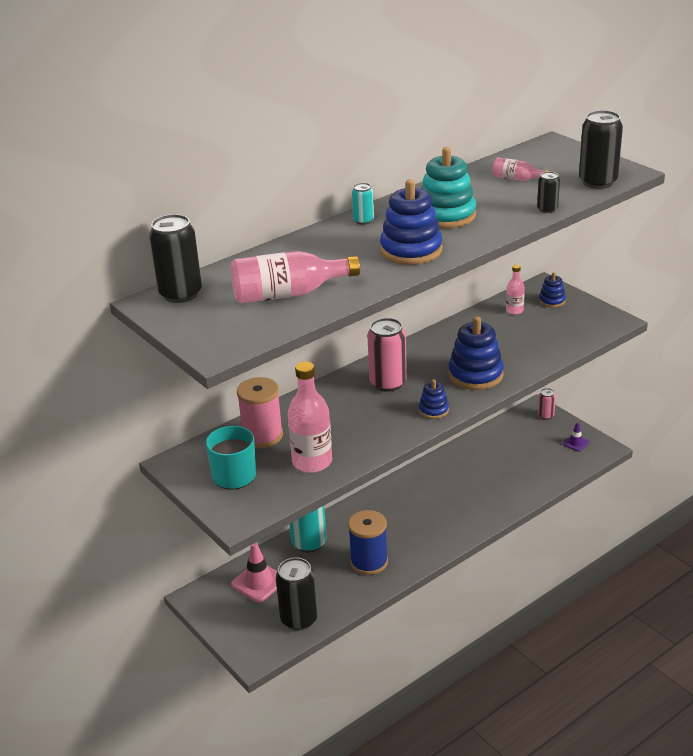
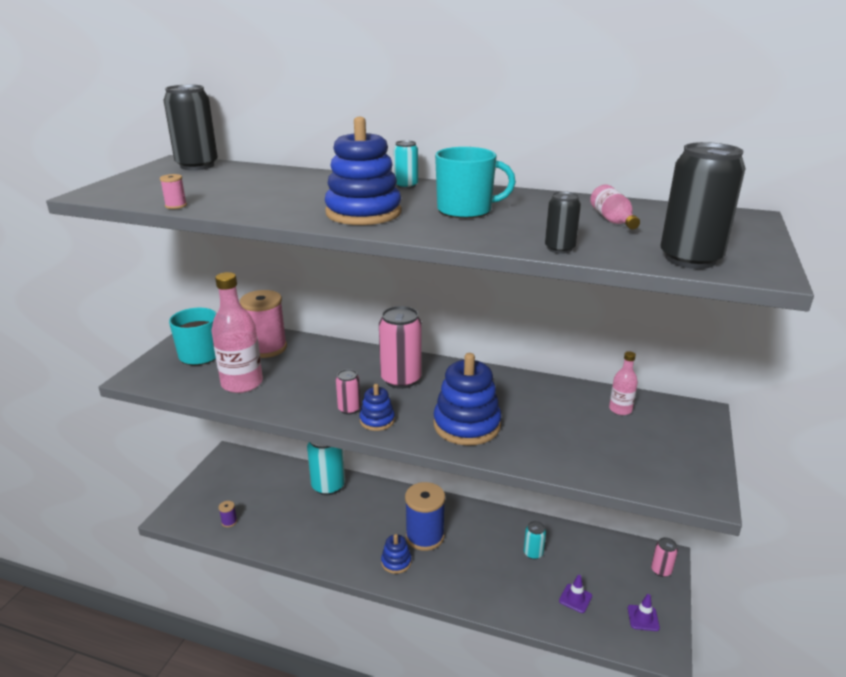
camera: 55 degrees right, 5 degrees down
pink bottle [231,251,360,303] -> none
pink traffic cone [231,543,278,603] -> none
black can [276,557,318,630] -> purple spool [219,501,237,527]
blue spool [348,510,388,575] -> blue spool moved to [405,482,445,551]
turquoise stacking toy [421,147,476,228] -> turquoise mug [435,147,516,218]
blue stacking toy [539,272,566,308] -> blue stacking toy moved to [381,534,411,574]
none -> pink spool [160,174,187,209]
none -> pink can [336,369,361,415]
none -> turquoise can [524,521,546,559]
none -> purple traffic cone [559,575,592,613]

